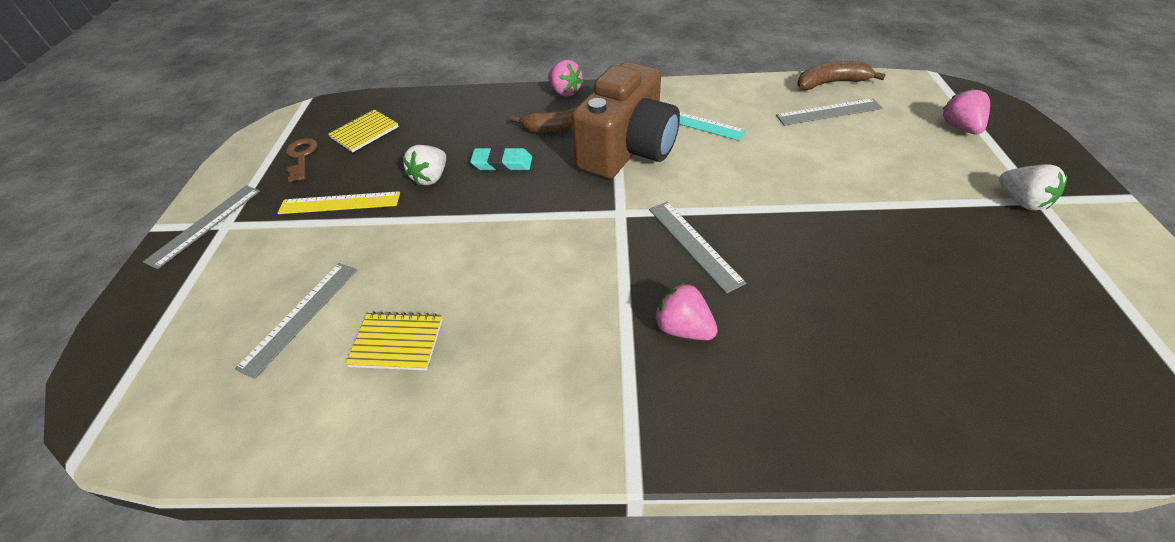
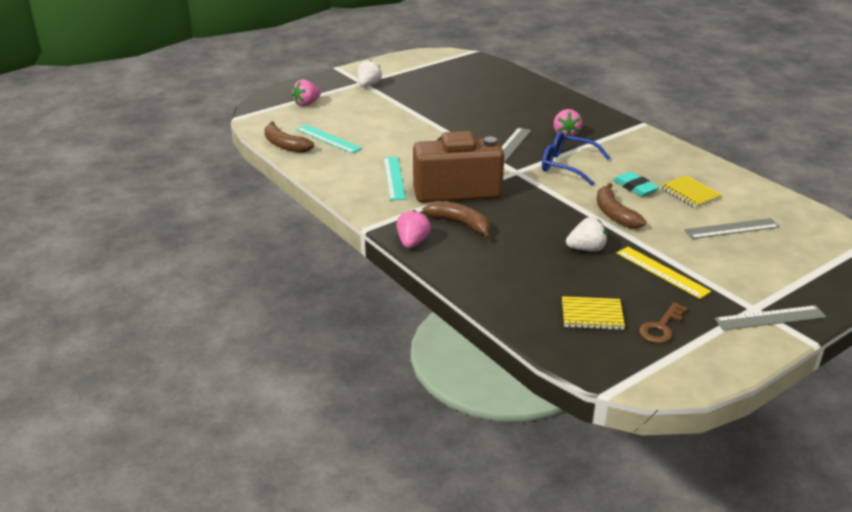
camera: 130 degrees left, 15 degrees down
turquoise eraser [470,147,532,171] -> turquoise eraser moved to [613,172,659,197]
grey ruler [776,98,883,126] -> turquoise ruler [296,124,362,154]
none -> blue glasses [542,132,610,186]
none -> brown banana [597,183,646,229]

